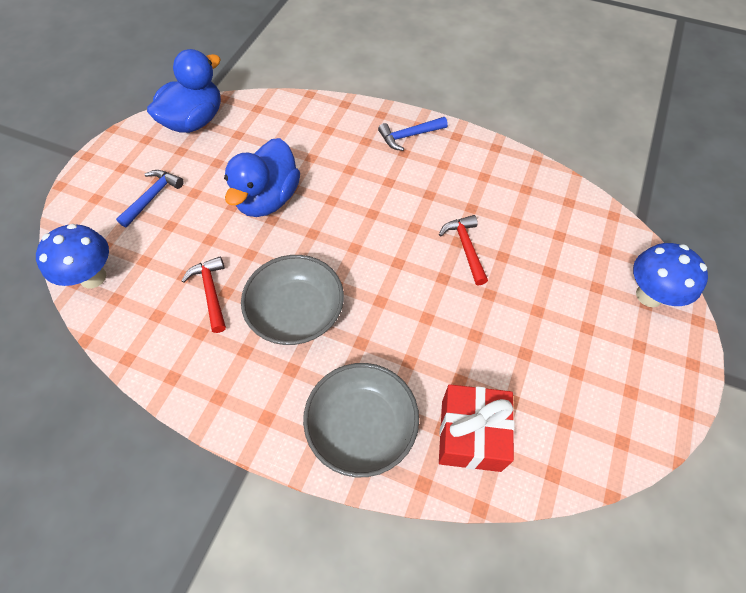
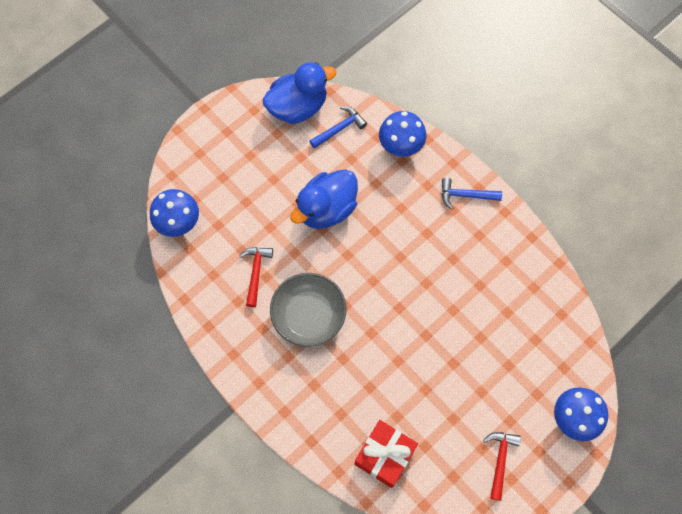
camera: 25 degrees right, 10 degrees up
blue hammer [116,170,184,228] -> blue hammer moved to [310,106,367,149]
grey bowl [303,363,419,477] -> none
red hammer [439,215,488,286] -> red hammer moved to [483,432,521,501]
none -> blue mushroom [379,111,426,157]

